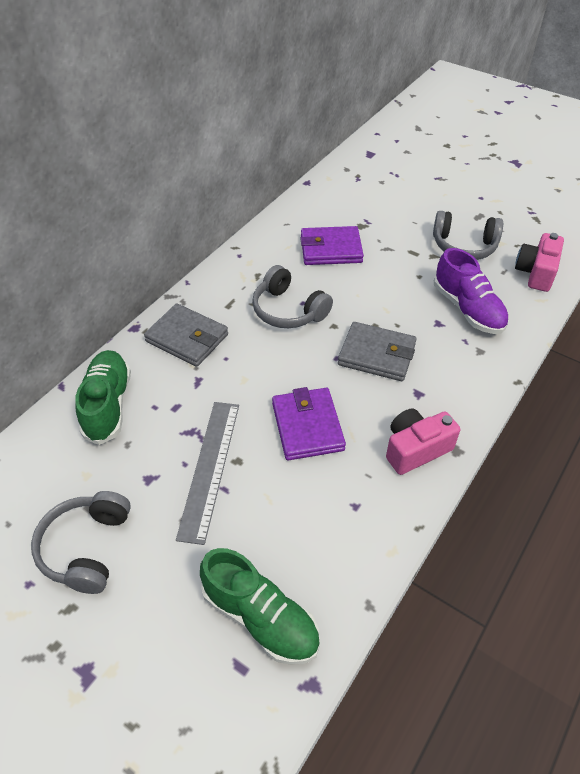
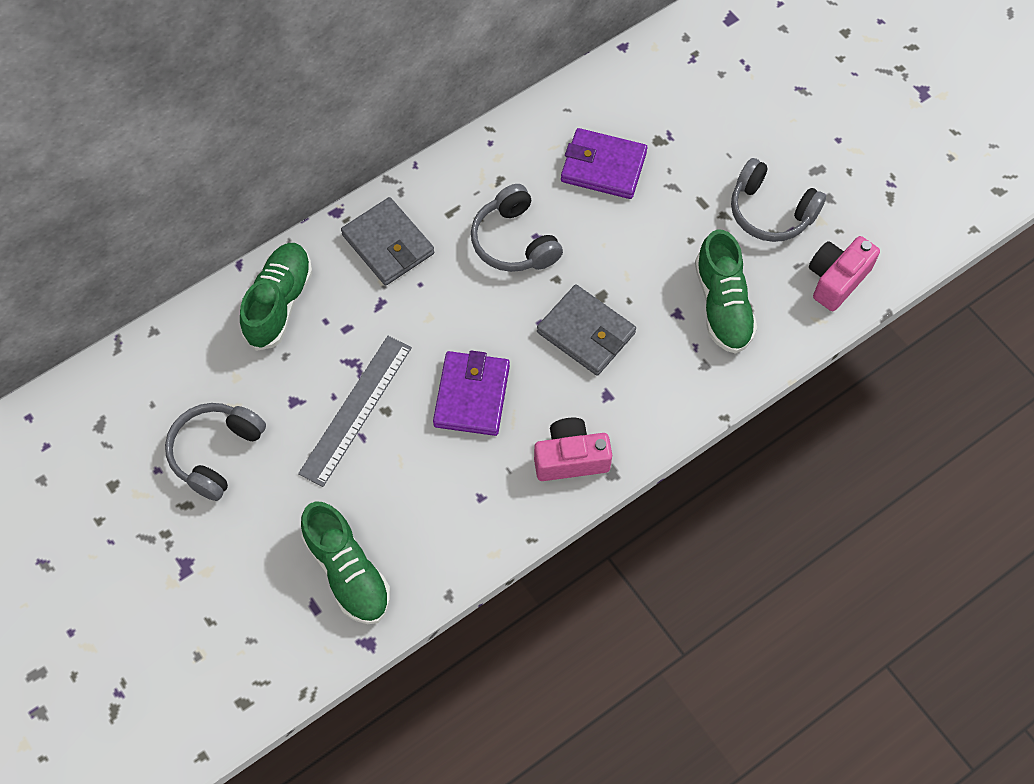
camera: 20 degrees right, 15 degrees up
purple shoe [434,248,509,334] -> green shoe [695,229,757,354]

